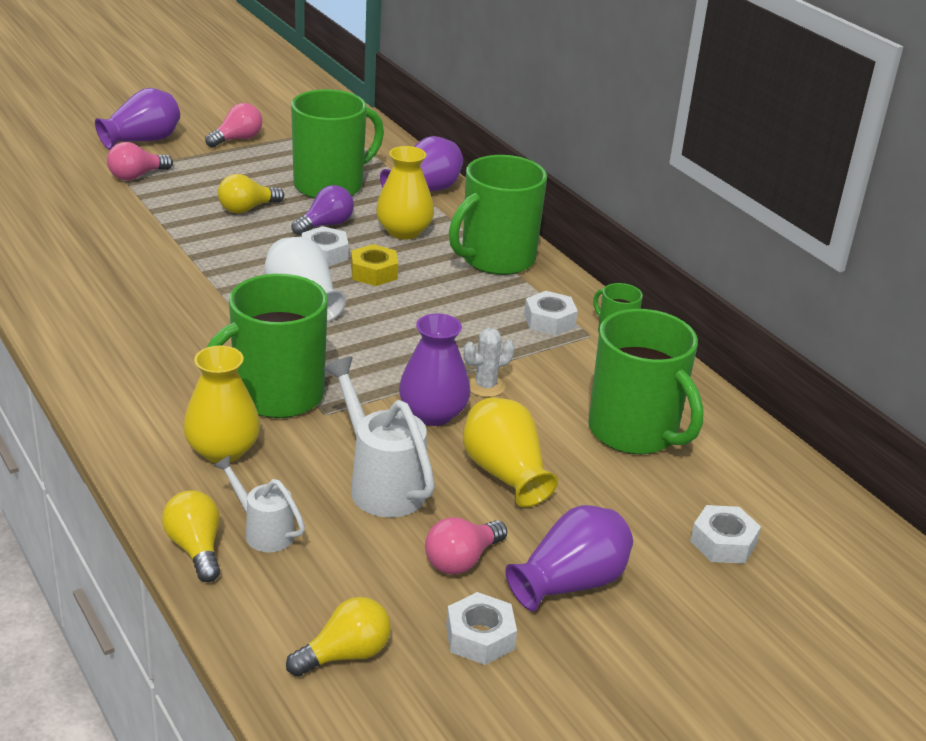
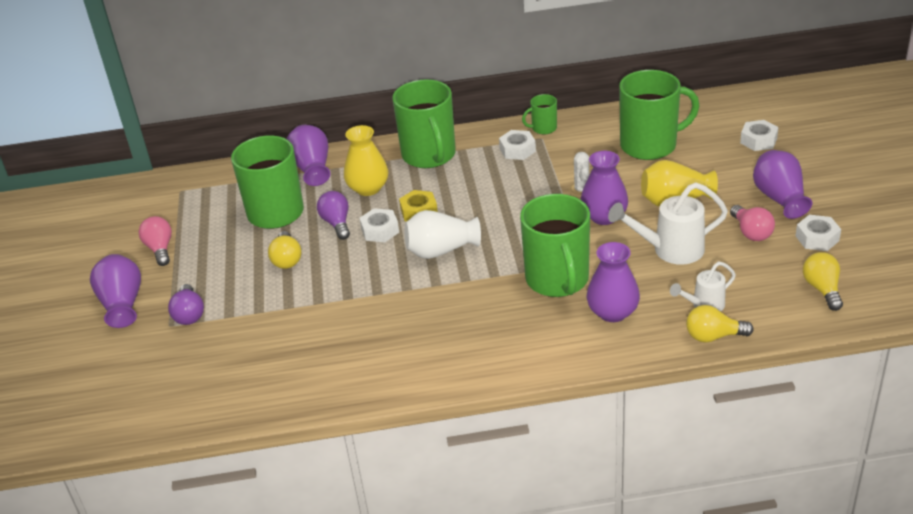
camera: 60 degrees left, 5 degrees up
pink light bulb [107,142,173,180] -> purple light bulb [168,284,204,325]
yellow vase [183,345,260,463] -> purple vase [586,242,640,322]

